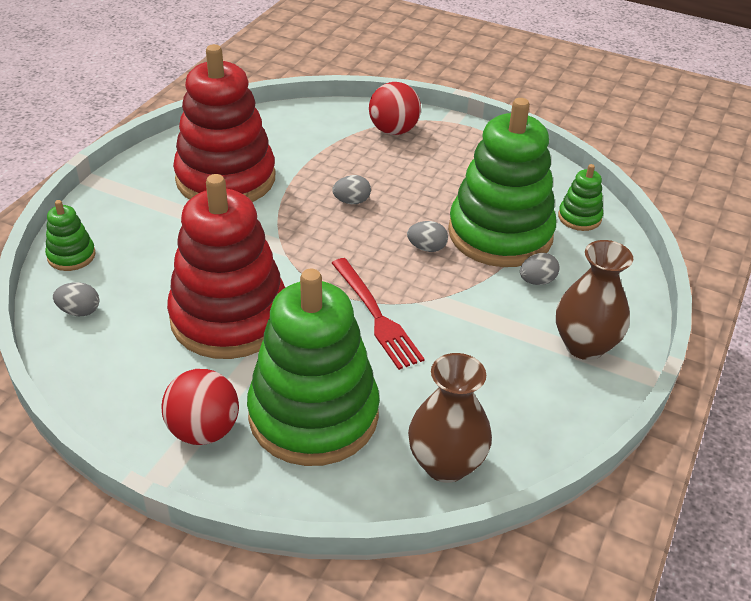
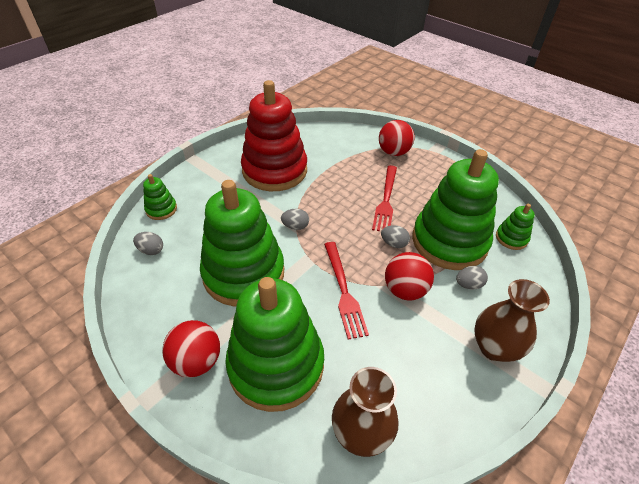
camera: 15 degrees right, 5 degrees up
red stacking toy [167,174,285,359] -> green stacking toy [200,180,284,306]
grey egg [332,175,371,204] -> grey egg moved to [281,209,309,230]
none -> red fork [372,165,397,231]
none -> red ball [385,252,434,300]

